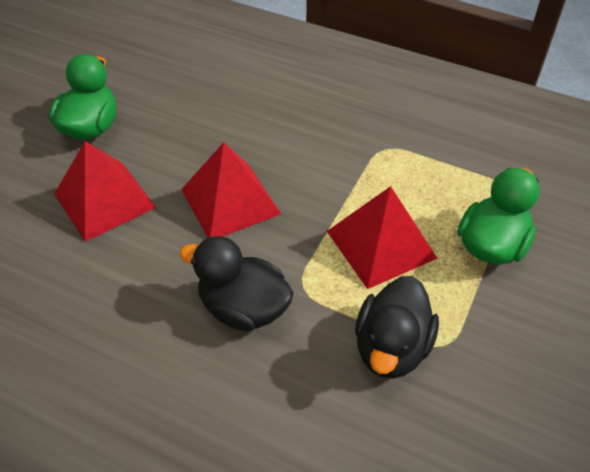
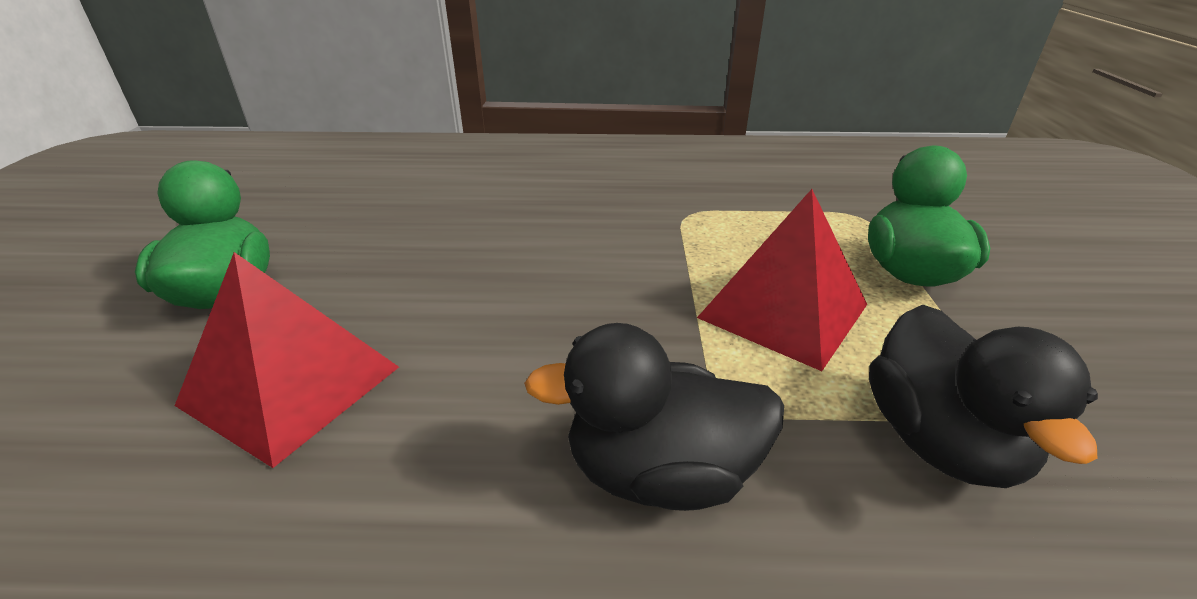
camera: 25 degrees left, 15 degrees down
red pyramid [181,142,281,237] -> none

